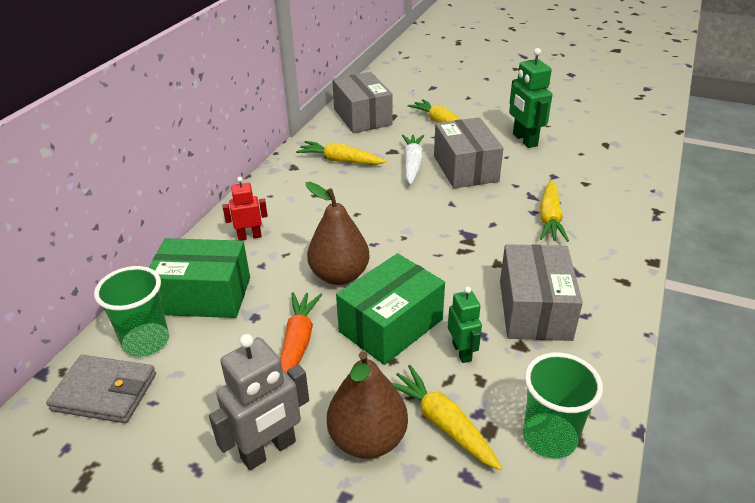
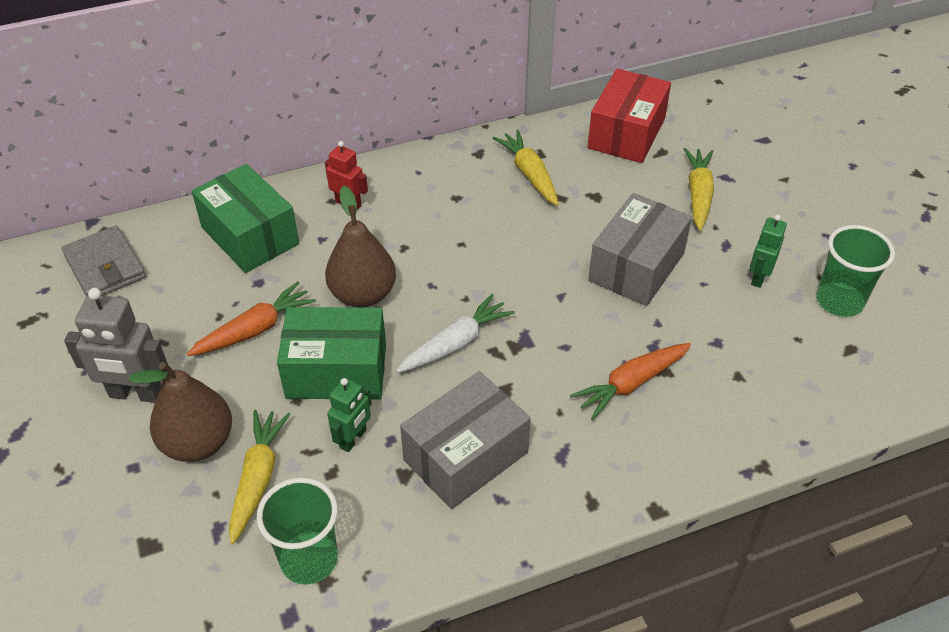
camera: 45 degrees right, 10 degrees up
green cup [94,266,169,357] -> green cup moved to [817,225,895,317]
grey box [332,72,393,133] -> red box [587,69,671,163]
white carrot [402,135,424,184] -> white carrot moved to [396,293,515,373]
green robot [509,48,552,148] -> green robot [750,215,787,288], size x0.61
yellow carrot [540,179,569,242] -> orange carrot [570,343,691,420]

